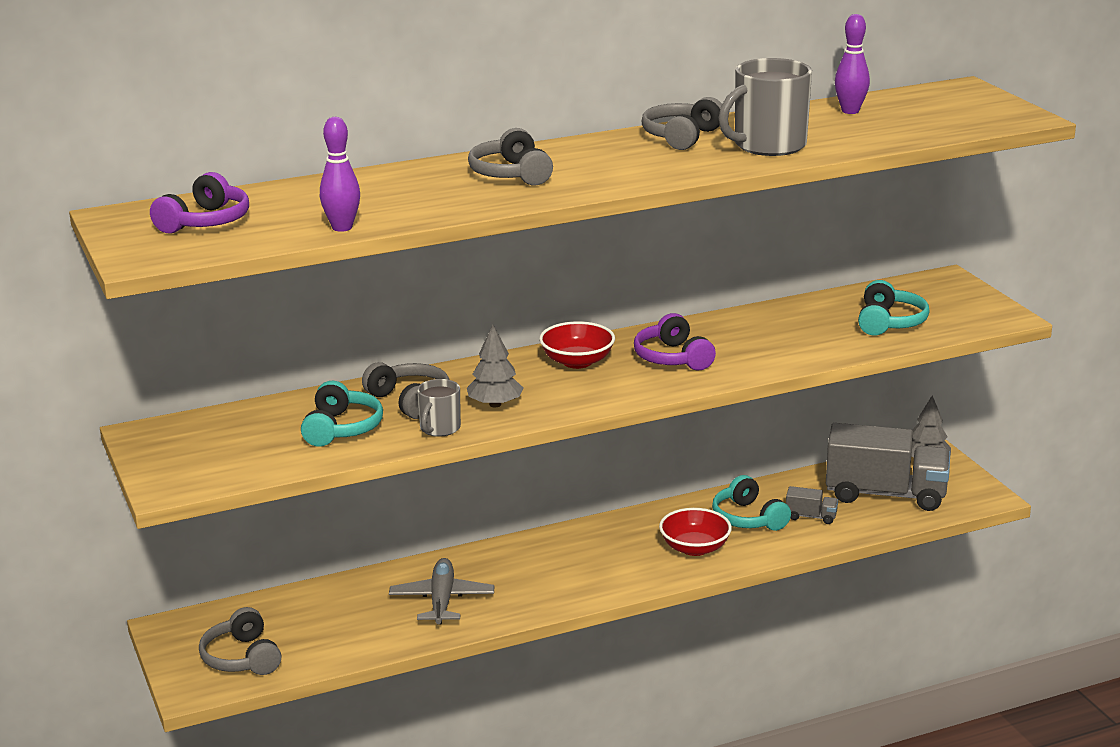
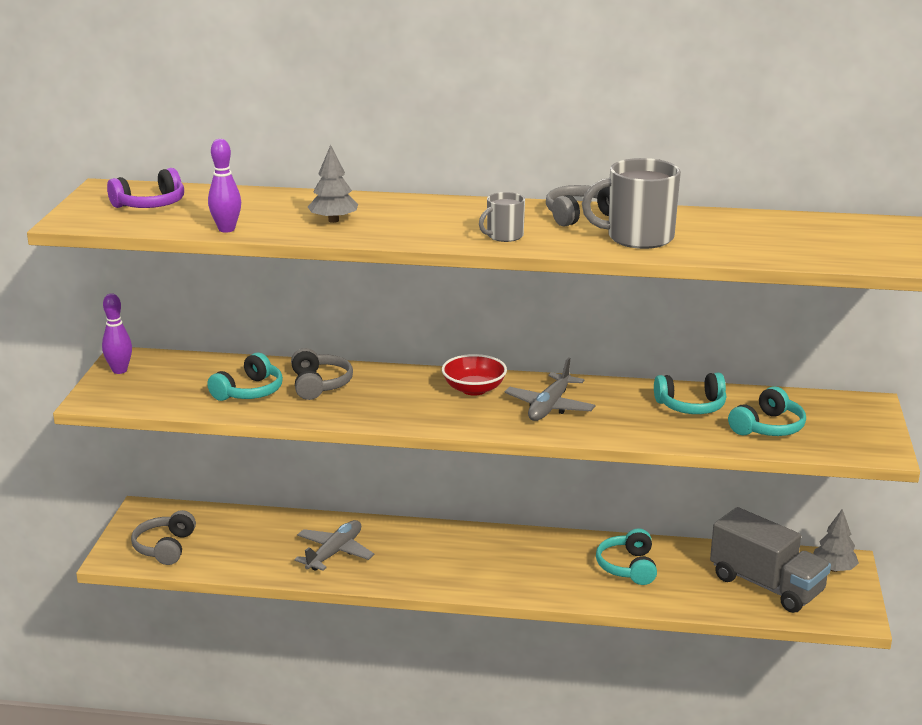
camera: 30 degrees right, 0 degrees up
grey mug [417,379,461,437] -> grey mug moved to [479,192,525,242]
grey tree [467,324,523,407] -> grey tree moved to [308,145,358,223]
grey headphones [468,128,553,185] -> none
purple headphones [634,313,716,370] -> grey plane [504,357,595,421]
red bowl [659,508,732,556] -> none
grey truck [786,486,838,524] -> none
purple bowling pin [835,14,870,114] -> purple bowling pin moved to [102,293,132,374]
none -> turquoise headphones [654,373,726,414]

